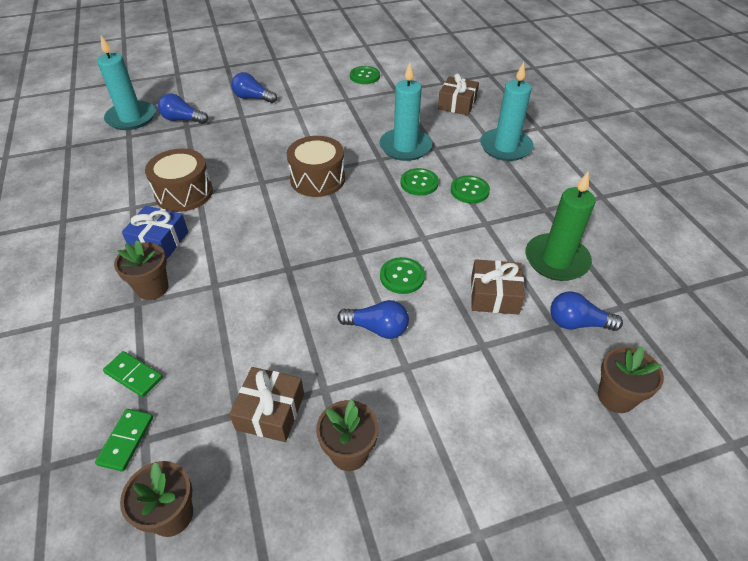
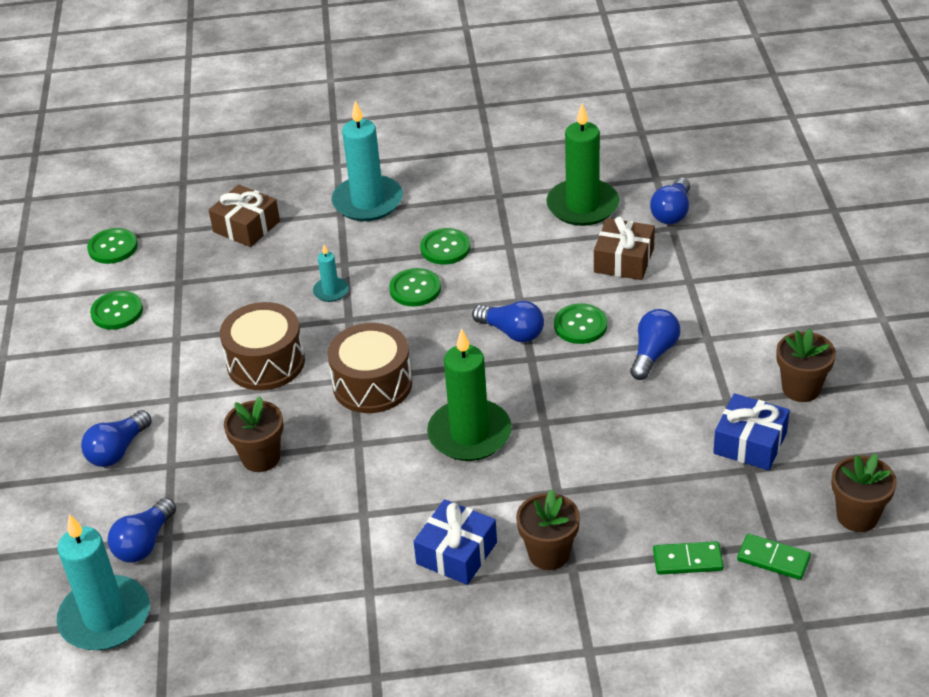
camera: 75 degrees left, 5 degrees down
green domino [103,351,163,397] -> green domino turned 45 degrees clockwise [653,541,724,575]
brown drum [145,149,213,212] -> brown drum moved to [220,302,305,390]
brown gift [229,367,304,442] -> blue gift [713,393,790,470]
turquoise candle [379,62,432,161] -> turquoise candle [313,245,349,302], size x0.48
brown flower pot [598,347,664,413] -> brown flower pot moved to [224,396,283,472]
none -> green button [87,228,138,264]
none -> green candle [427,328,512,461]
none -> blue light bulb [472,301,544,343]

